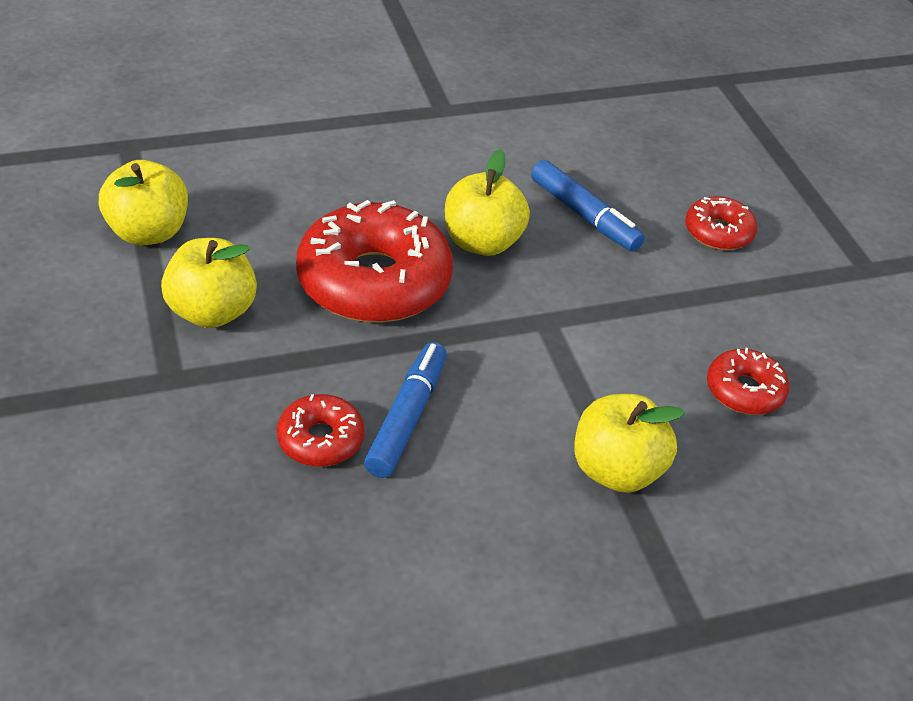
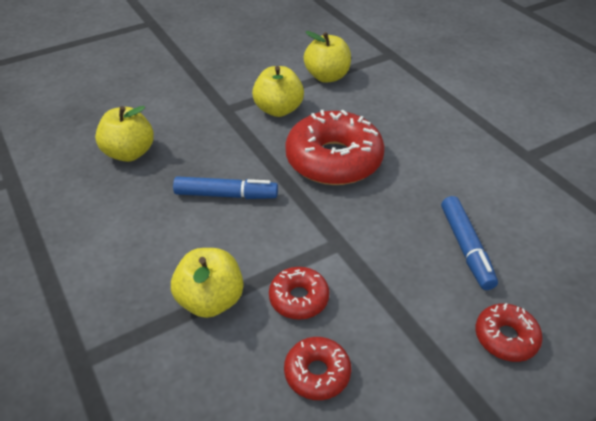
camera: 80 degrees right, 0 degrees up
red donut [277,394,365,467] -> red donut moved to [269,267,329,320]
yellow apple [445,149,530,256] -> yellow apple moved to [95,106,154,162]
blue marker [531,160,645,252] -> blue marker turned 45 degrees counterclockwise [441,196,498,290]

